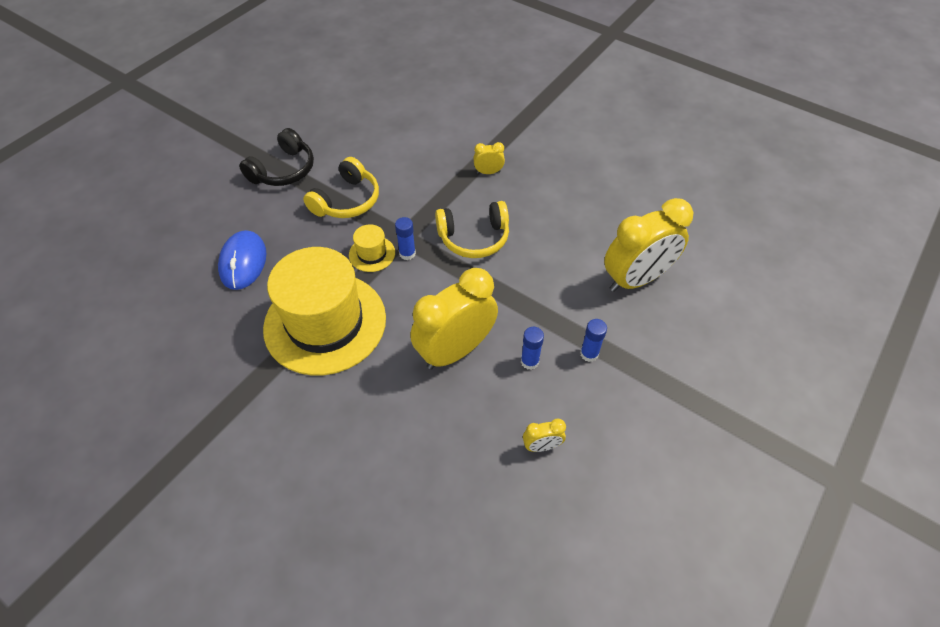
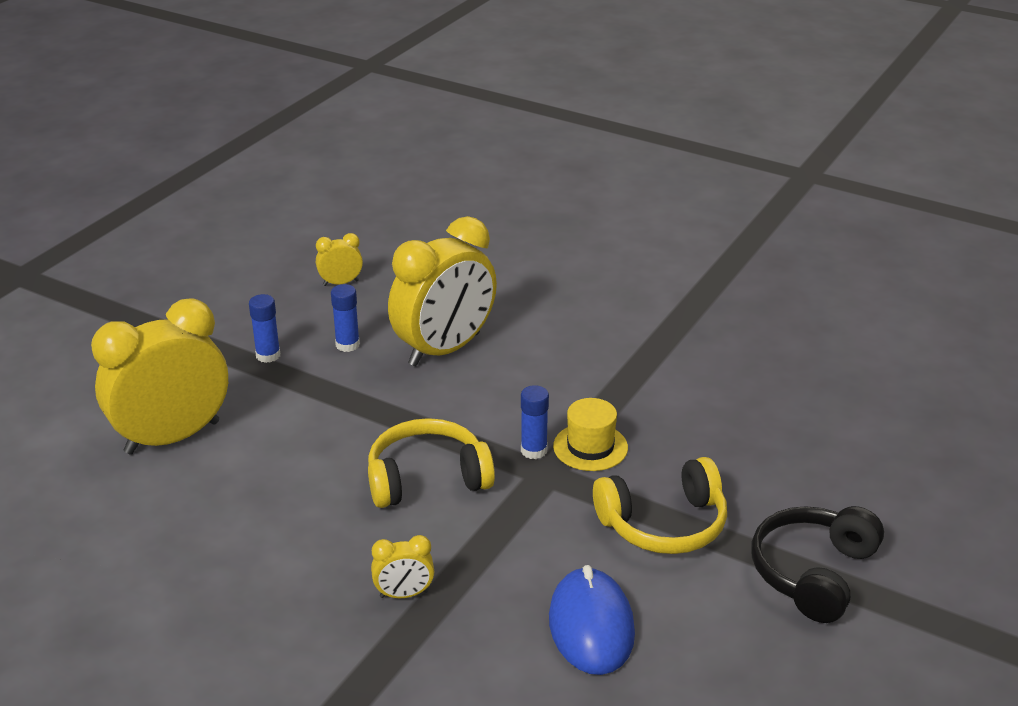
camera: 175 degrees right, 20 degrees down
blue mouse [218,230,266,290] -> blue mouse moved to [549,565,635,675]
yellow hat [263,247,386,376] -> none
yellow headphones [303,157,379,218] -> yellow headphones turned 135 degrees counterclockwise [593,457,727,554]

